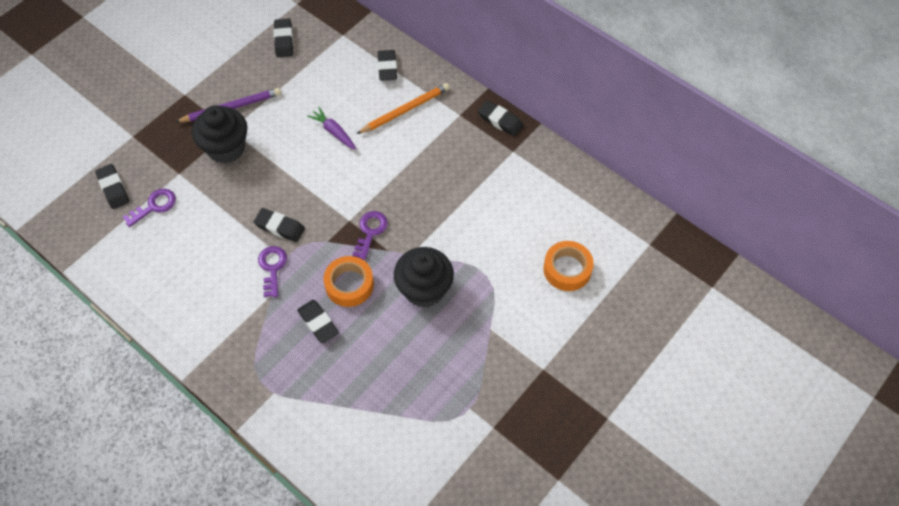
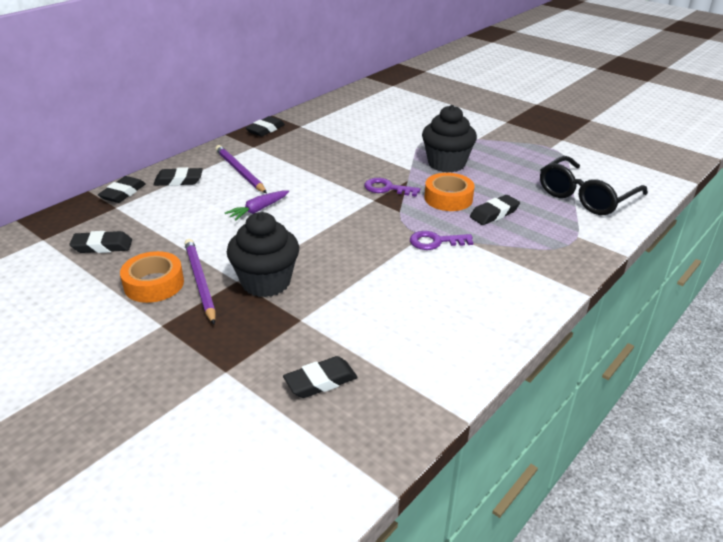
camera: 90 degrees left, 25 degrees down
purple key [123,189,176,227] -> none
black eraser [254,208,305,242] -> black eraser moved to [98,176,145,203]
orange pencil [357,83,450,134] -> purple pencil [215,145,267,193]
orange tape [543,241,594,291] -> orange tape moved to [120,251,184,303]
none -> black glasses [540,156,648,215]

